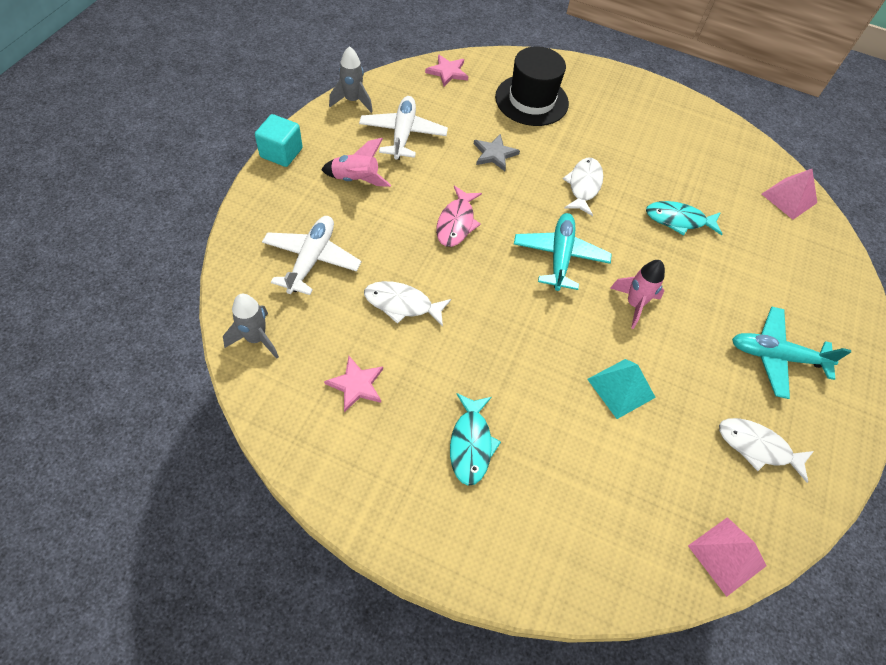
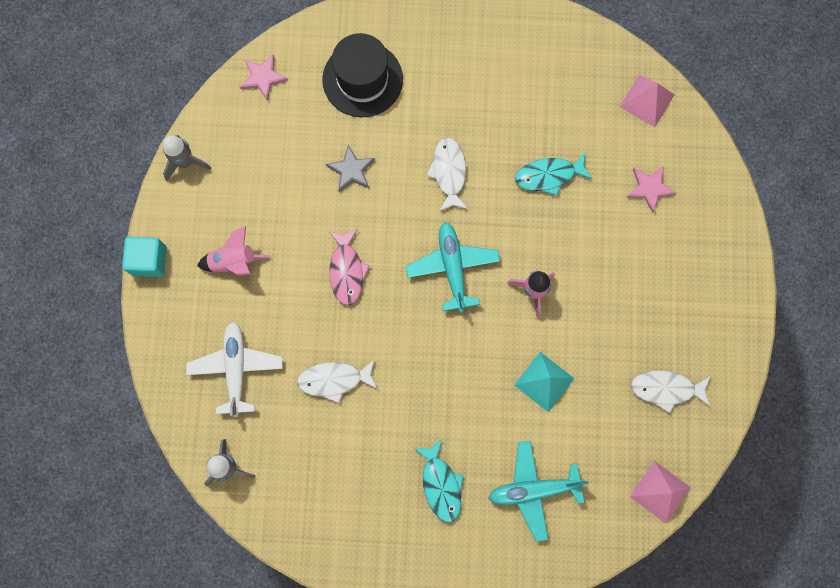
camera: 15 degrees left, 20 degrees up
pink star [324,356,383,412] -> pink star moved to [626,166,676,213]
white plane [359,96,448,160] -> none
turquoise plane [732,307,851,399] -> turquoise plane moved to [488,440,589,542]

